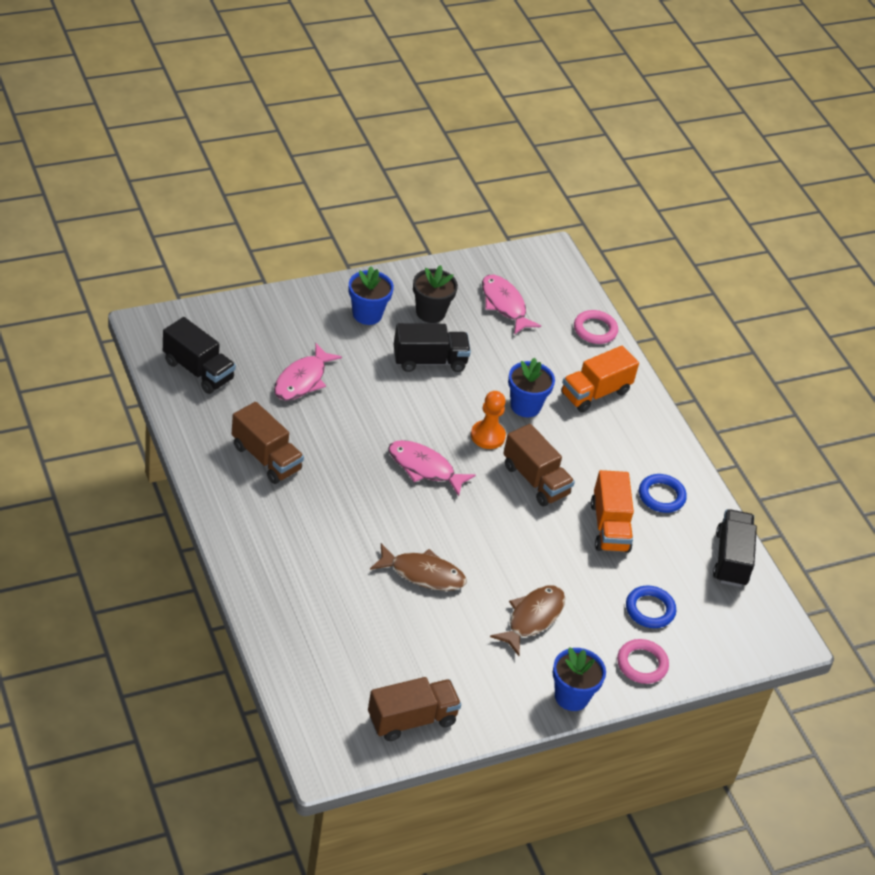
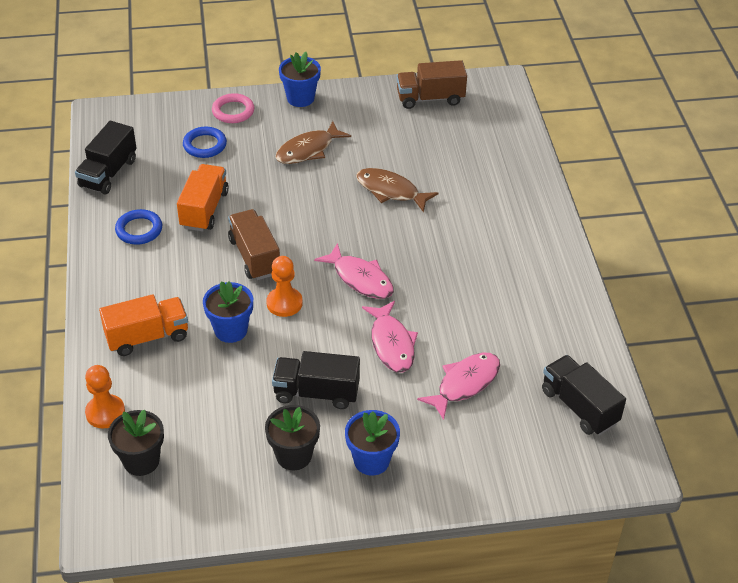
camera: 160 degrees left, 0 degrees up
brown truck [232,402,304,484] -> none
pink fish [482,275,541,335] -> pink fish moved to [362,301,418,373]
pink ring [574,310,618,344] -> orange pawn [85,365,125,429]
none -> black flower pot [108,410,164,476]

